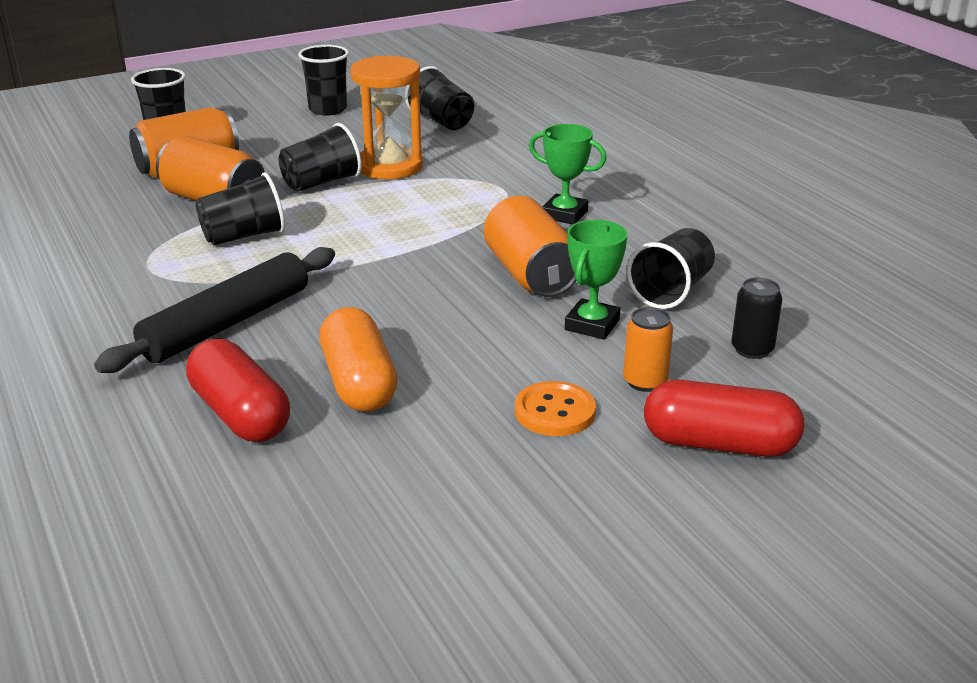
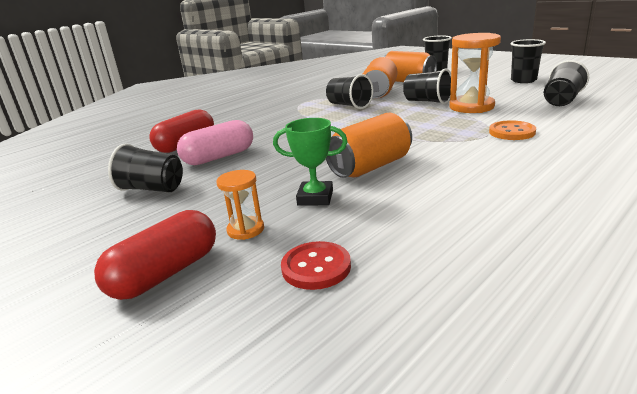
camera: 75 degrees right, 5 degrees down
black rolling pin [94,247,335,373] -> none
orange capsule [320,307,398,412] -> pink capsule [177,120,253,165]
orange button [515,381,596,436] -> orange button moved to [489,120,536,140]
green trophy [529,124,607,225] -> none
orange can [623,307,673,392] -> orange hourglass [216,170,264,240]
black cup [627,228,715,309] -> black cup moved to [108,143,183,192]
red capsule [644,380,804,457] -> red capsule turned 45 degrees clockwise [94,210,216,300]
black can [731,278,782,359] -> red button [281,241,351,290]

